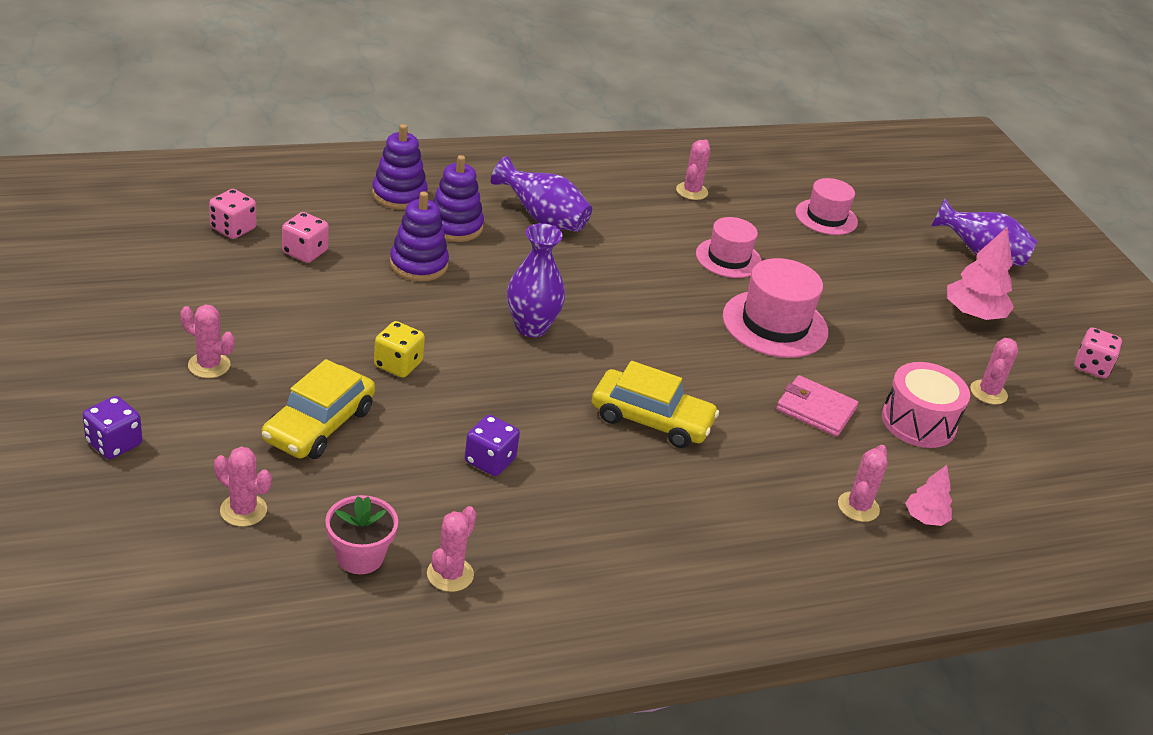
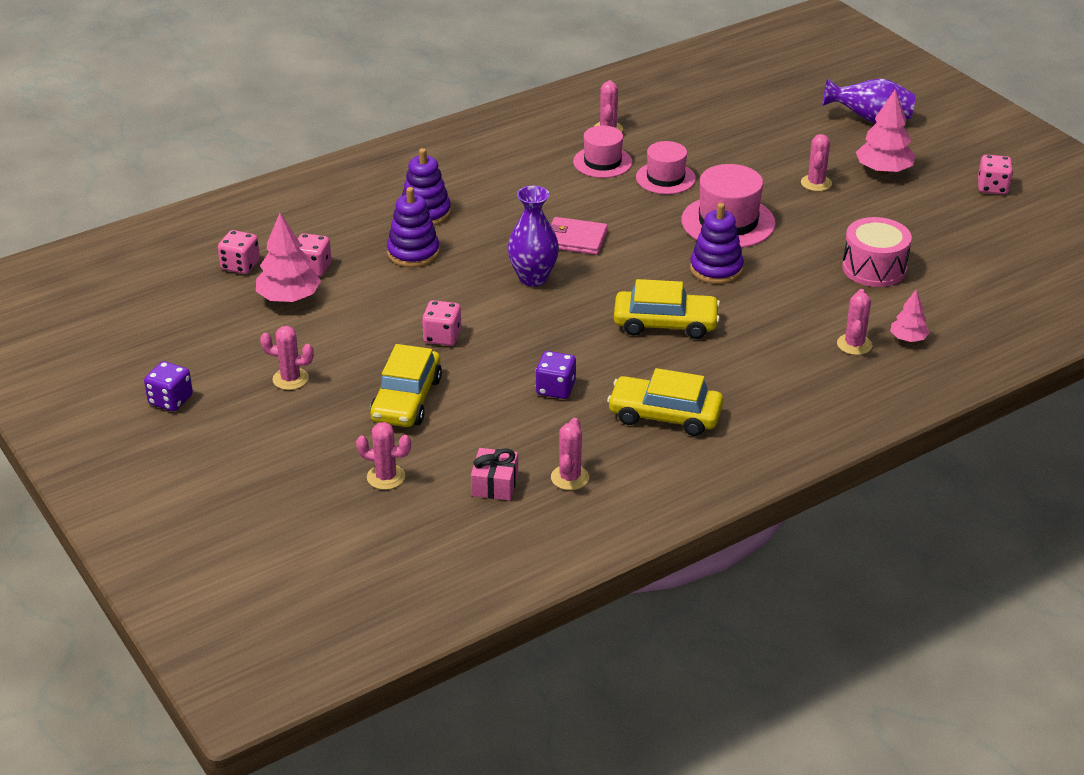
camera: 10 degrees left, 0 degrees up
purple dice [83,396,142,459] -> purple dice moved to [144,361,193,411]
pink flower pot [325,495,398,574] -> pink gift [471,448,518,500]
purple stacking toy [372,124,428,210] -> purple stacking toy moved to [690,203,744,284]
yellow dice [374,321,425,378] -> pink dice [422,300,461,346]
purple vase [491,156,592,232] -> none
pink wallet [776,375,858,437] -> pink wallet moved to [550,217,608,255]
pink hat [795,178,858,235] -> pink hat moved to [573,126,632,178]
pink cactus [970,338,1018,405] -> pink cactus moved to [801,134,832,191]
none -> pink tree [256,213,321,302]
none -> yellow car [607,368,723,436]

